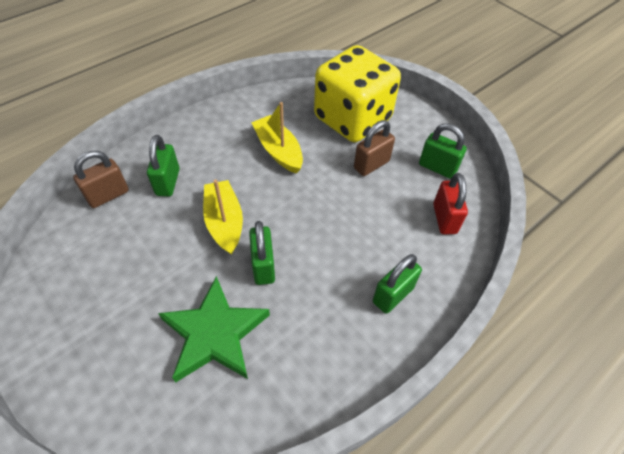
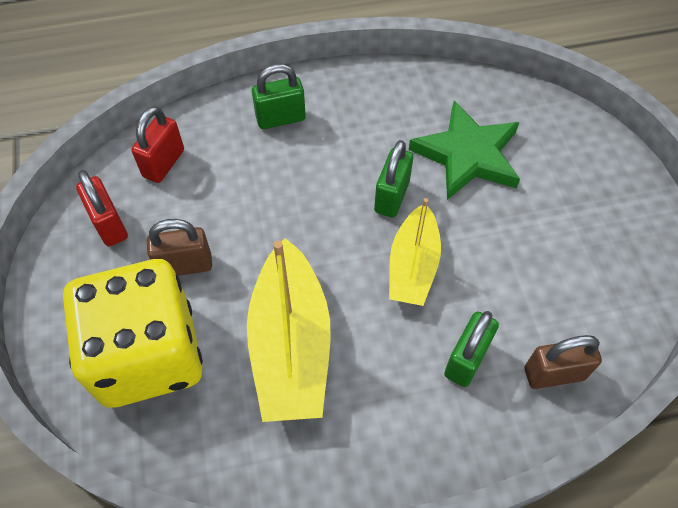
camera: 150 degrees left, 5 degrees up
yellow boat [251,102,303,174] -> yellow boat [247,238,331,422], size x1.55
green padlock [419,123,467,179] -> red padlock [76,170,128,246]

